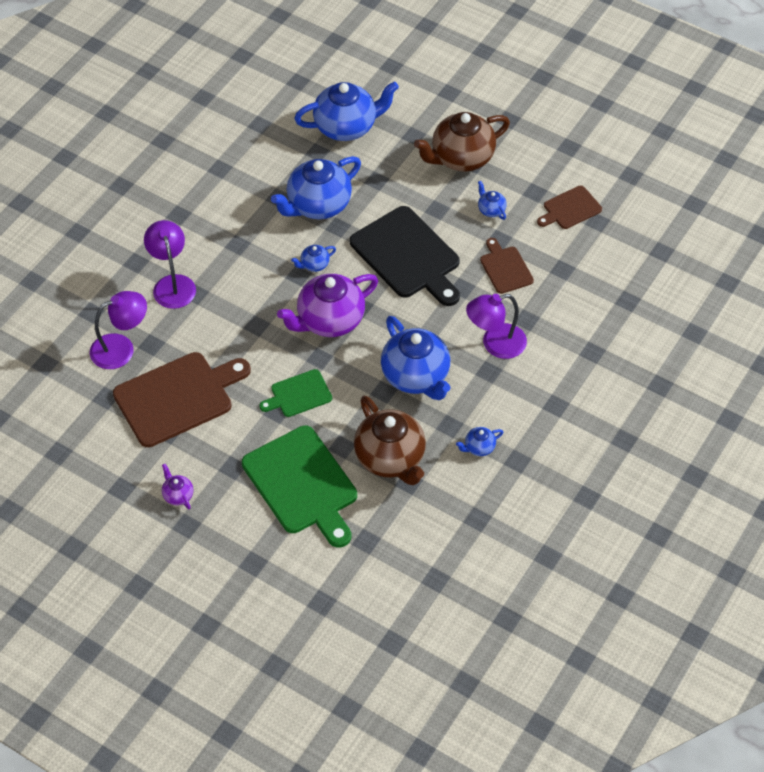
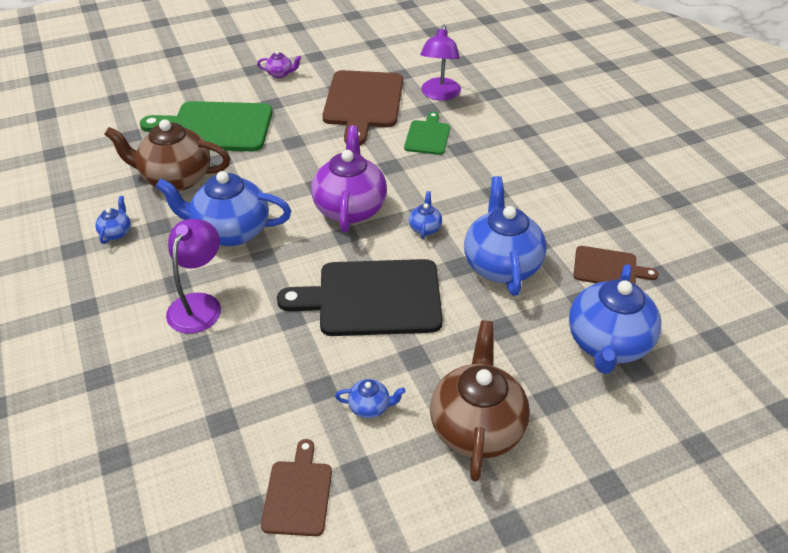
camera: 125 degrees right, 10 degrees down
purple lamp [144,220,196,309] -> none
green cutting board [259,369,332,417] -> green cutting board moved to [404,112,450,155]
brown cutting board [480,238,534,294] -> brown cutting board moved to [573,246,659,284]

